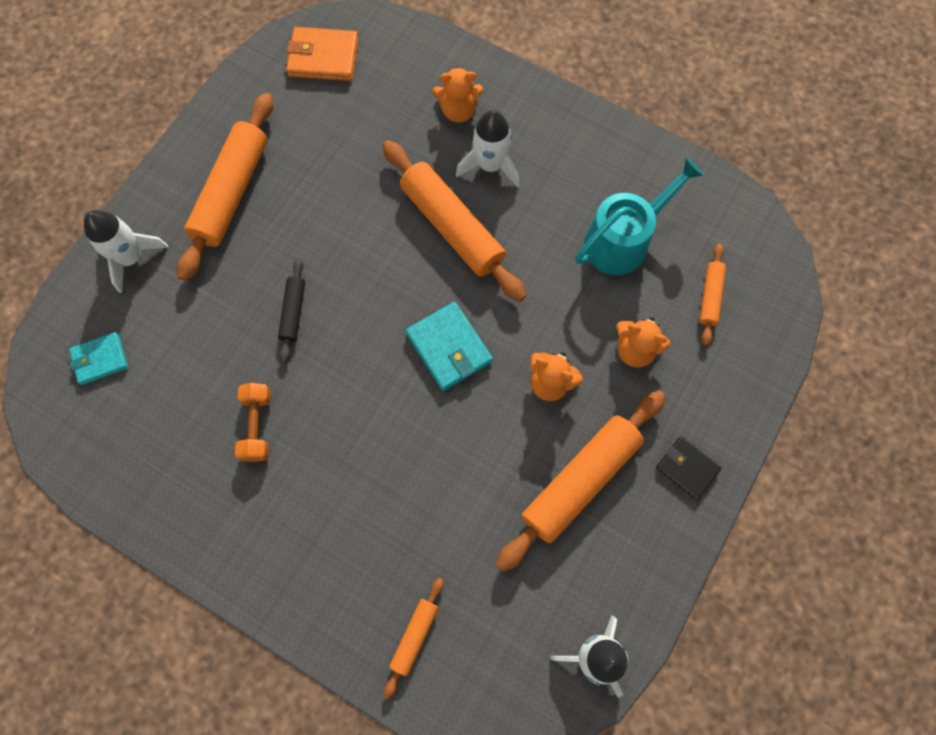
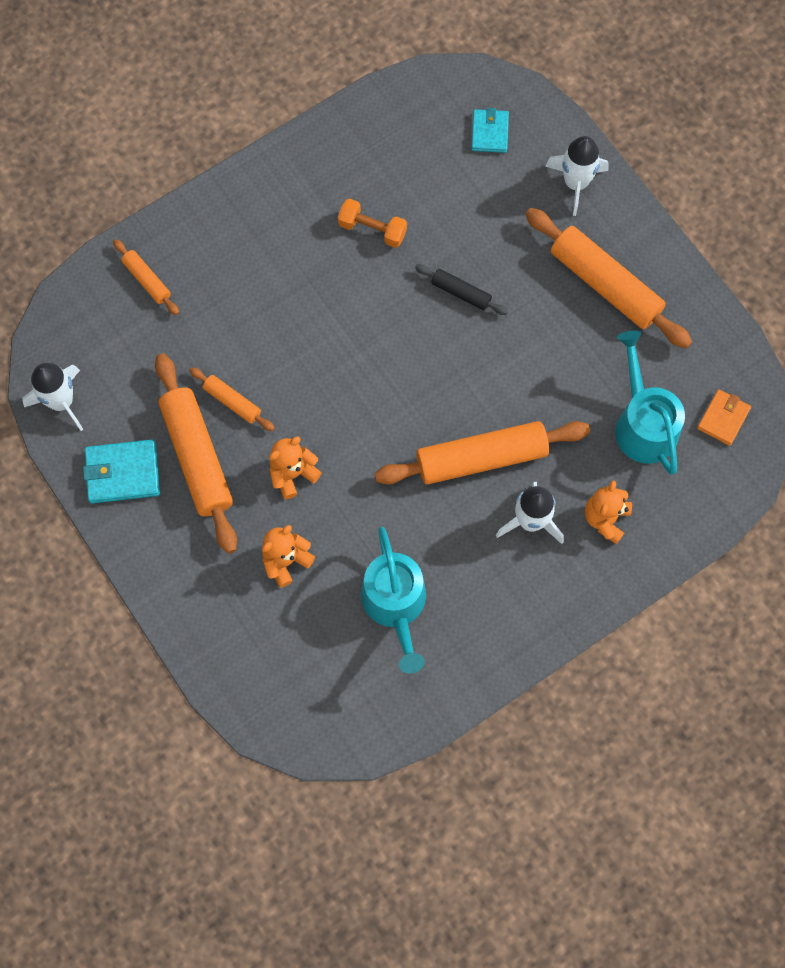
camera: 115 degrees right, 0 degrees up
orange wallet [286,27,359,81] -> orange wallet [697,389,751,446], size x0.67
turquoise wallet [406,302,493,391] -> turquoise wallet moved to [83,439,160,504]
black wallet [656,437,721,500] -> none
orange rolling pin [700,244,726,346] -> orange rolling pin moved to [189,367,275,431]
none -> turquoise watering can [615,330,685,475]

